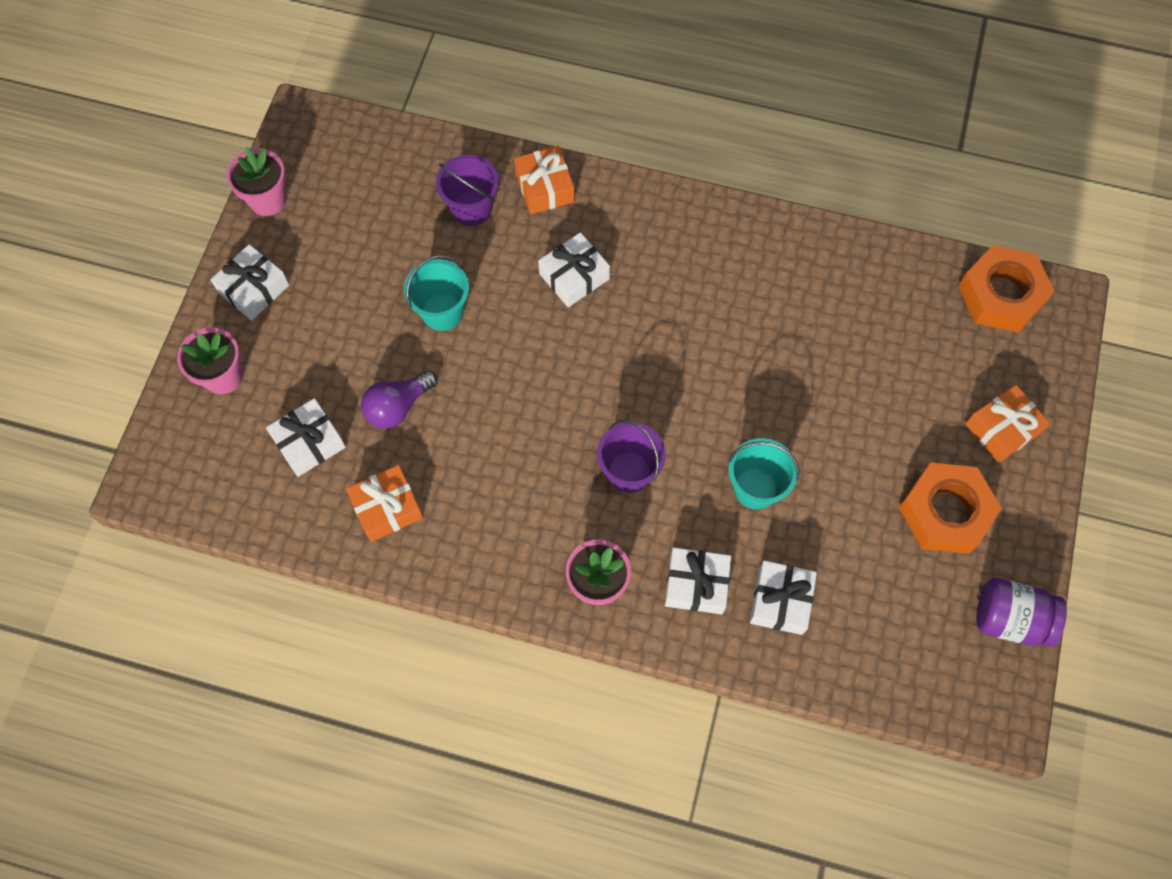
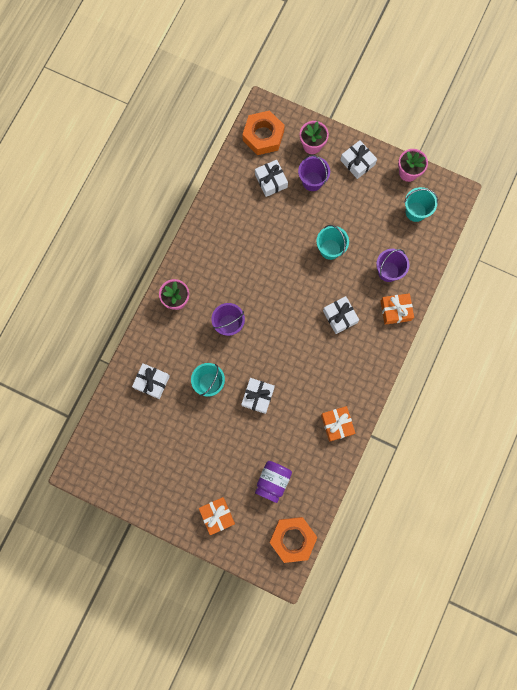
camera: 100 degrees right, 10 degrees up
orange gift [346,465,423,542] -> orange gift moved to [321,406,355,442]
purple light bulb [361,370,437,429] -> none
white gift [665,548,731,614] -> white gift moved to [241,378,275,414]
orange nut [899,462,1002,554] -> orange nut moved to [242,110,285,155]
purple jar [976,578,1067,647] -> purple jar moved to [255,461,292,503]
none -> purple bucket [298,155,330,191]
none -> turquoise bucket [404,187,438,222]

